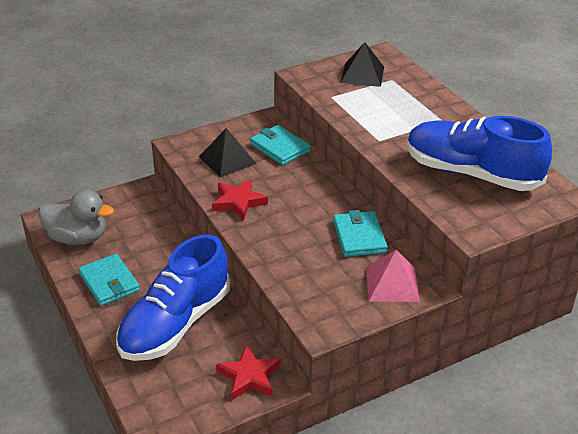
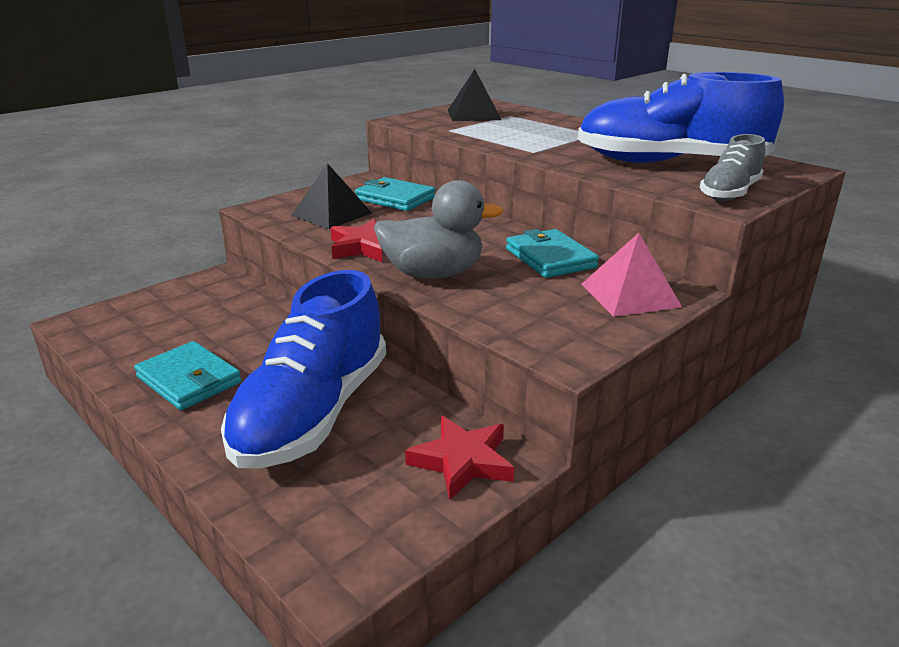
camera: 15 degrees left, 10 degrees down
grey duck [38,190,114,245] -> grey duck moved to [374,180,504,279]
none -> grey shoe [700,134,765,201]

